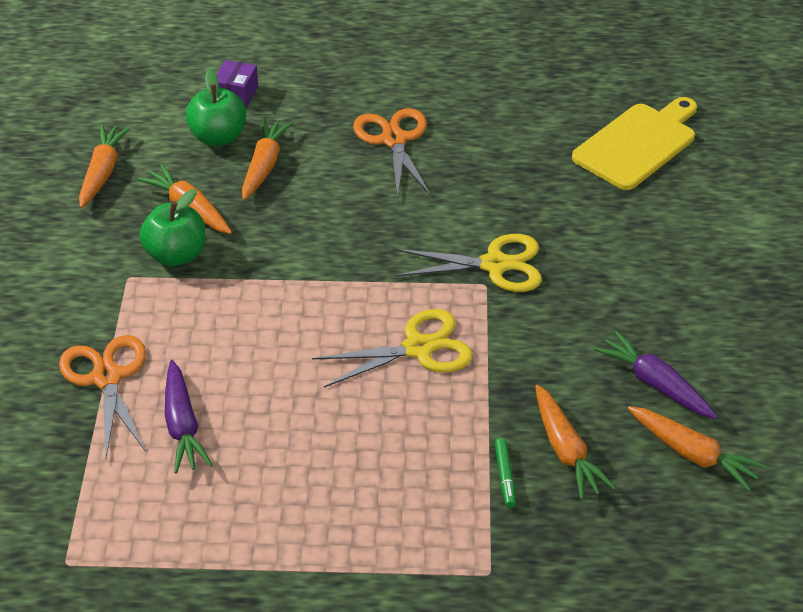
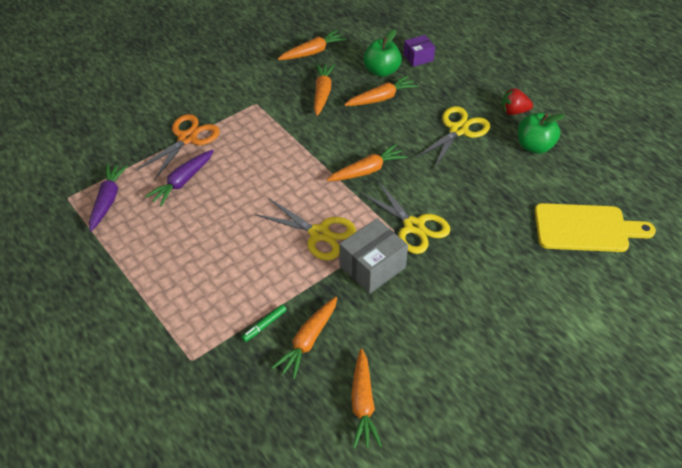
camera: 50 degrees right, 5 degrees up
green apple [139,189,206,267] -> green apple moved to [518,113,565,154]
orange scissors [353,108,431,199] -> yellow scissors [415,106,490,169]
purple carrot [594,331,717,419] -> purple carrot moved to [89,164,128,231]
none -> orange carrot [327,144,407,181]
none -> grey box [339,219,408,294]
none -> red strawberry [501,88,533,115]

